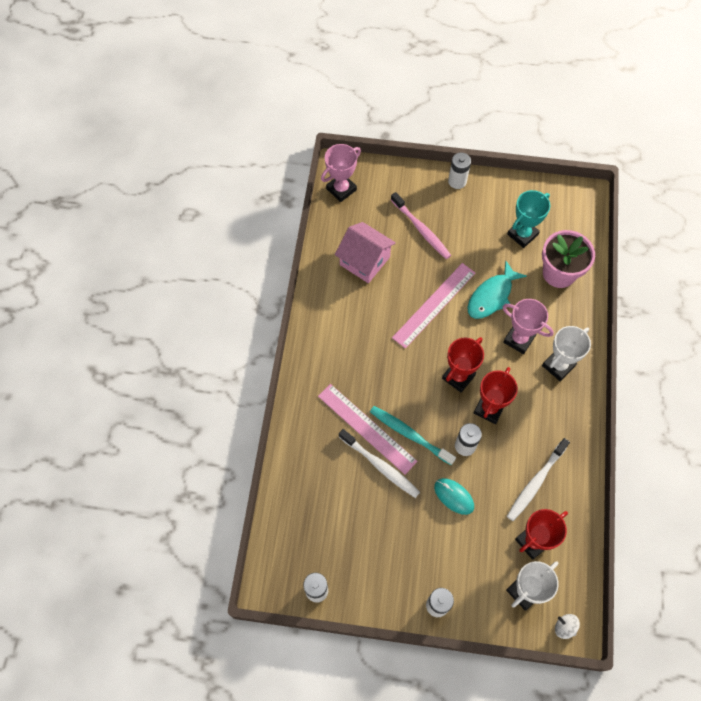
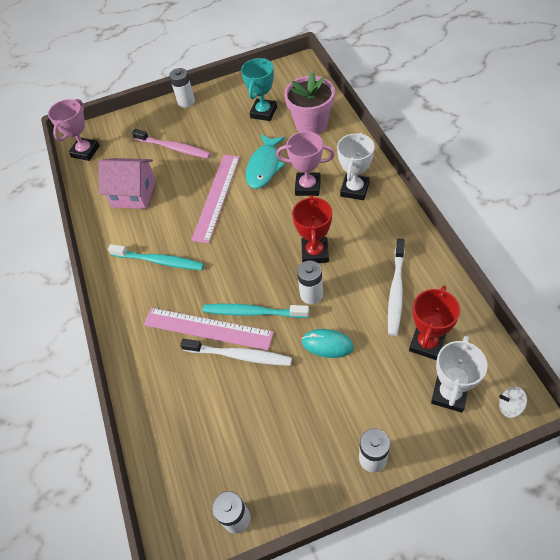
camera: 20 degrees left, 10 degrees down
red trophy [442,337,484,392] -> none
none -> turquoise toothbrush [108,244,204,270]

